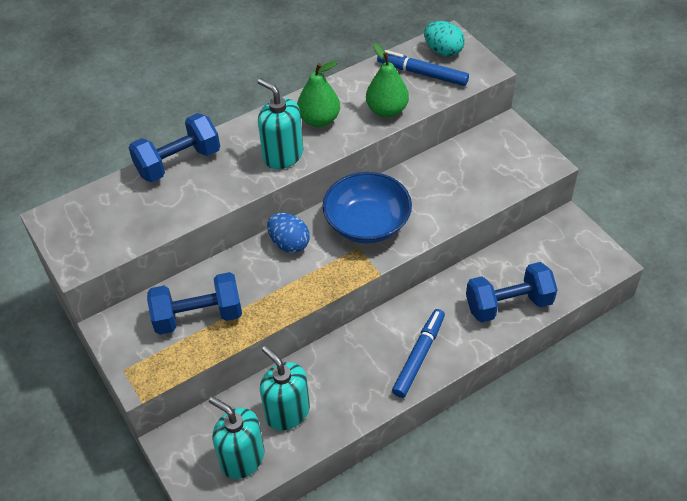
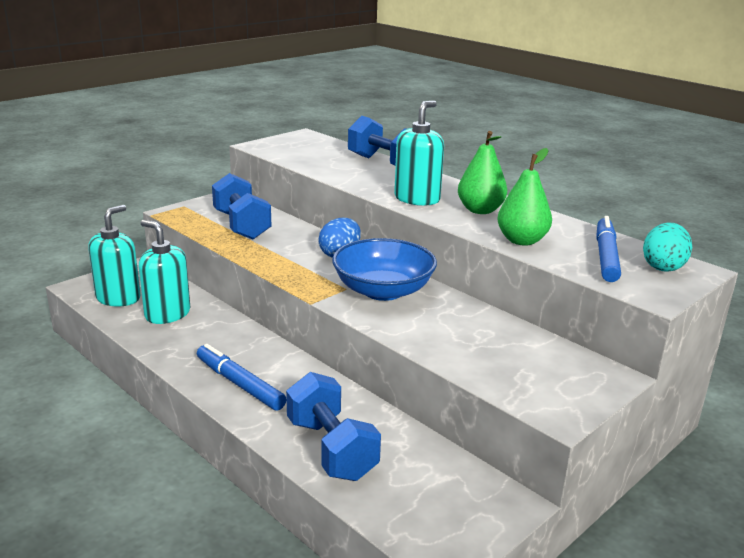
camera: 75 degrees right, 25 degrees down
turquoise soap dispenser [260,346,310,431] -> turquoise soap dispenser turned 90 degrees counterclockwise [139,220,190,324]
blue marker [392,309,445,398] -> blue marker turned 150 degrees counterclockwise [197,344,286,411]

